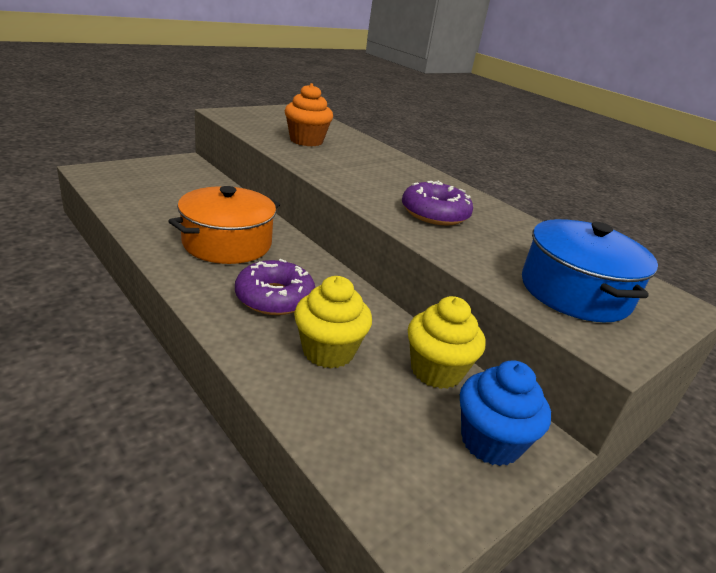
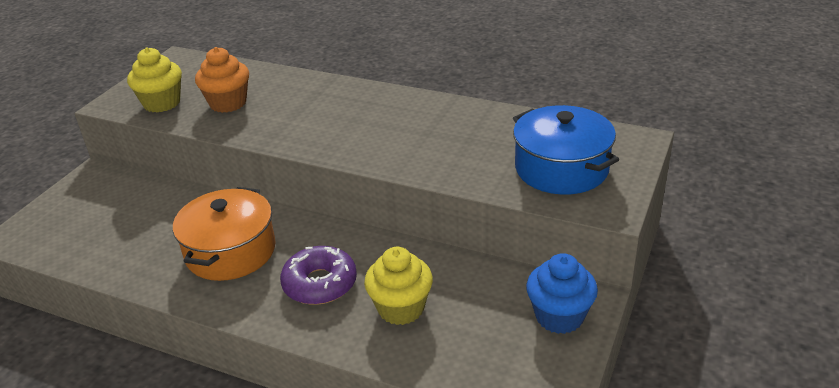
camera: 20 degrees left, 5 degrees up
purple donut [402,181,473,226] -> none
yellow cupcake [408,296,485,389] -> yellow cupcake moved to [127,47,182,112]

